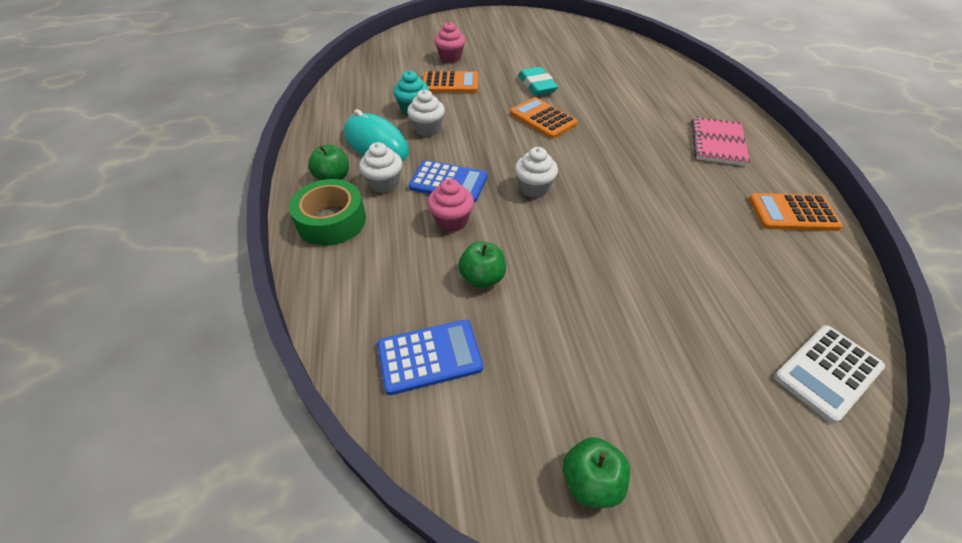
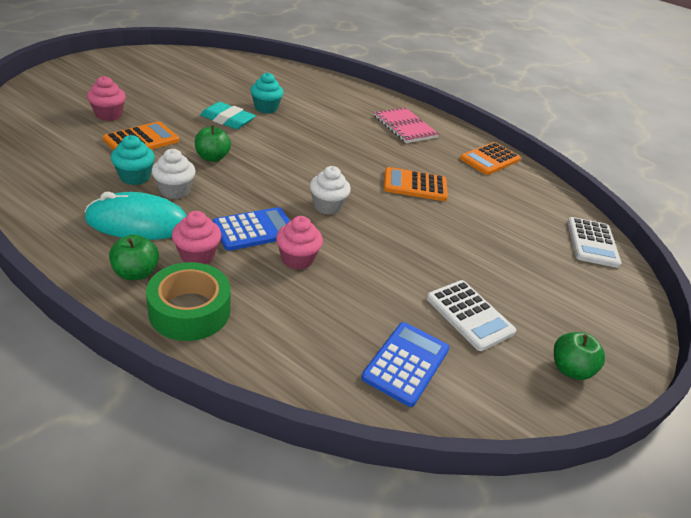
camera: 50 degrees left, 10 degrees down
white cupcake [359,142,402,193] -> pink cupcake [172,211,221,264]
green apple [458,242,506,288] -> green apple moved to [195,125,231,162]
orange calculator [510,97,578,139] -> orange calculator moved to [384,167,448,201]
none -> turquoise cupcake [251,73,283,114]
none -> white calculator [427,280,516,351]

